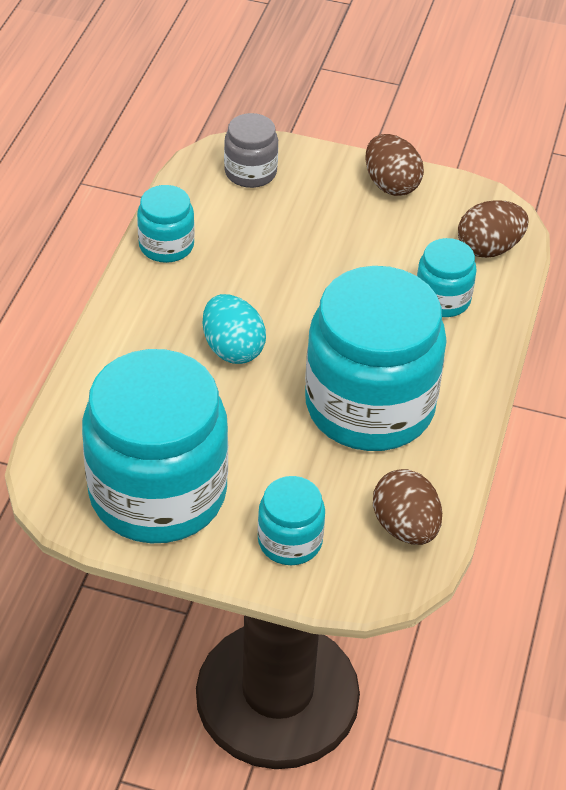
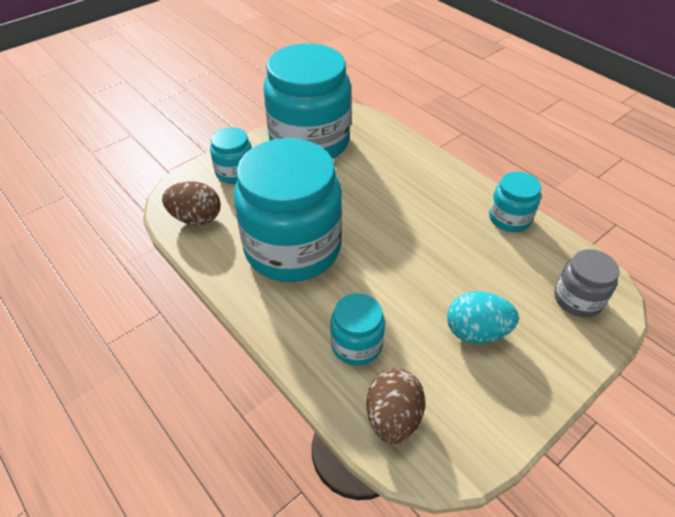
camera: 125 degrees right, 0 degrees up
turquoise egg [202,294,266,364] -> turquoise egg moved to [447,291,518,343]
brown egg [366,134,424,196] -> none

